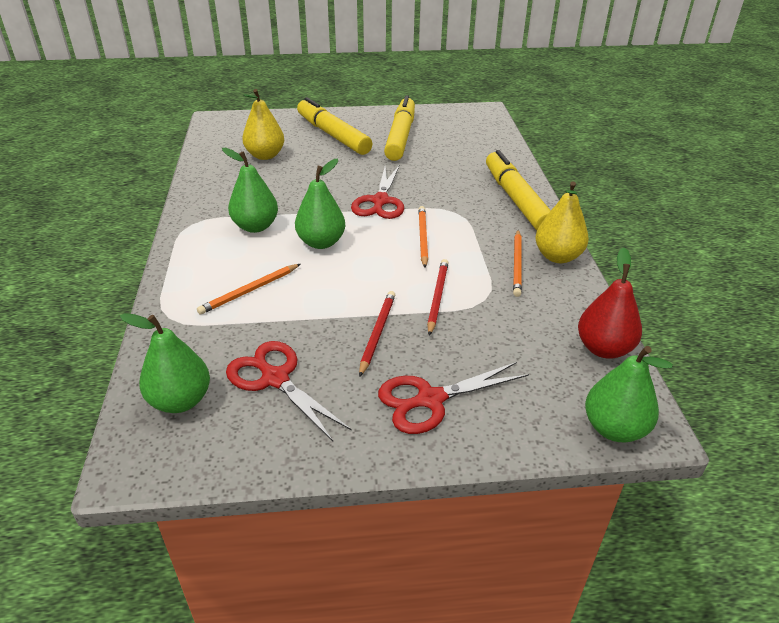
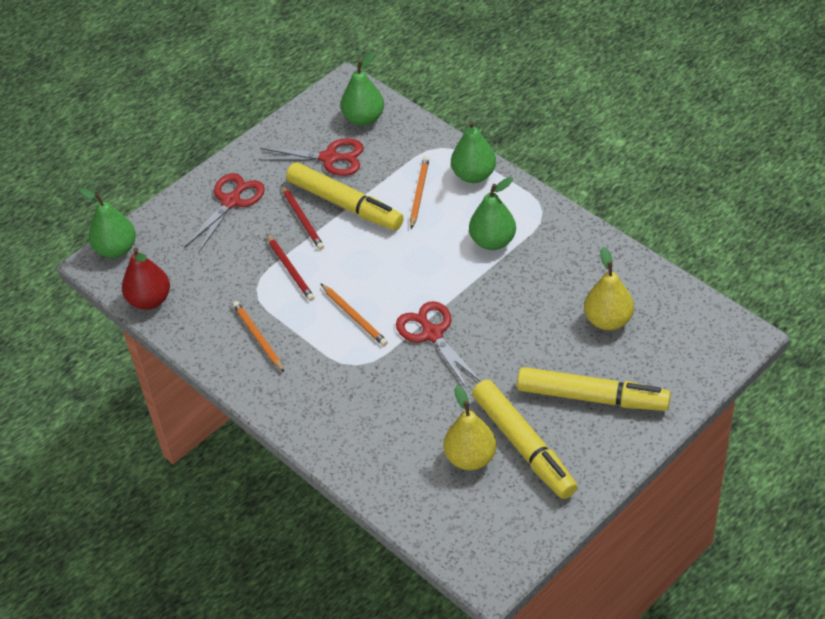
camera: 145 degrees right, 10 degrees up
green pear [295,158,345,249] -> green pear moved to [451,121,496,183]
yellow marker [486,150,551,231] -> yellow marker moved to [286,162,404,230]
yellow pear [535,181,589,263] -> yellow pear moved to [444,385,496,470]

